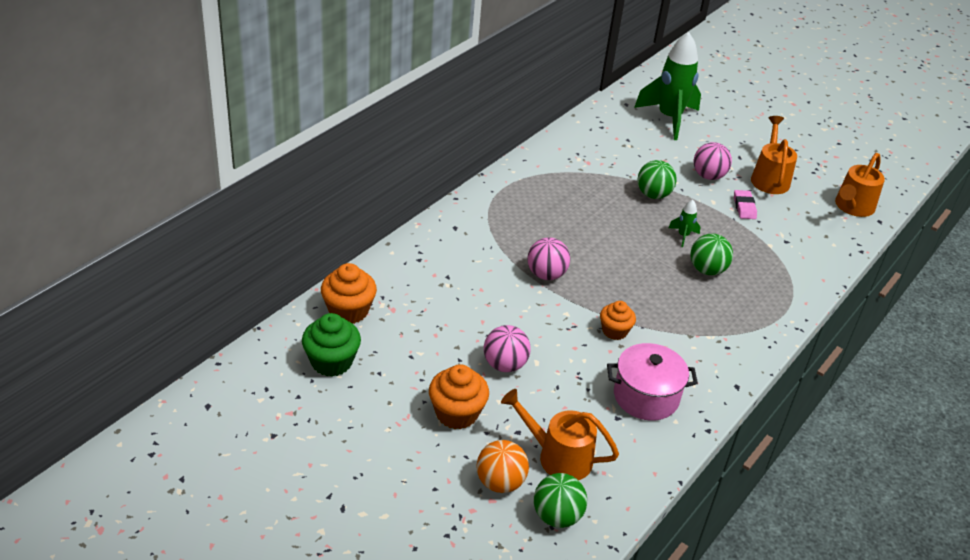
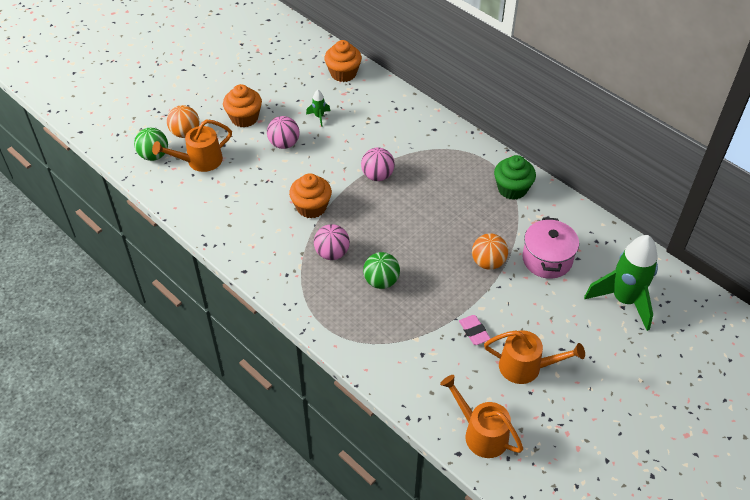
camera: 100 degrees right, 10 degrees up
green cupcake [302,313,361,377] -> green cupcake moved to [494,155,536,200]
orange watering can [501,389,619,480] -> orange watering can turned 150 degrees counterclockwise [152,119,232,172]
orange cupcake [600,301,636,340] -> orange cupcake [289,173,332,218], size x1.52
pink pot [607,343,698,421] -> pink pot moved to [522,217,579,279]
green ball [637,160,677,199] -> orange ball [472,233,508,270]
green rocket [669,200,700,247] -> green rocket moved to [306,90,330,127]
pink ball [694,142,732,180] -> pink ball moved to [314,224,350,260]
pink eraser [734,190,757,219] -> pink eraser turned 60 degrees clockwise [459,315,491,345]

